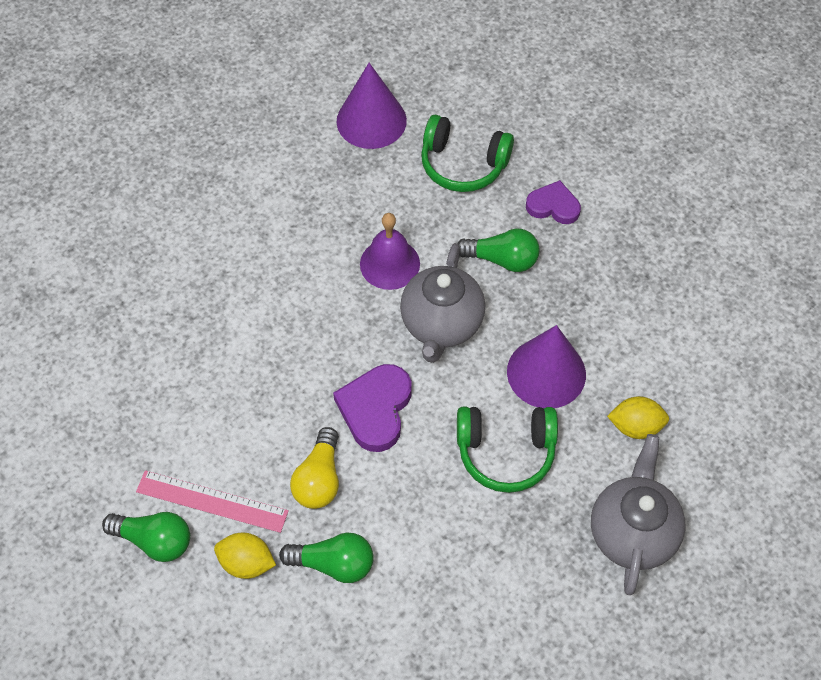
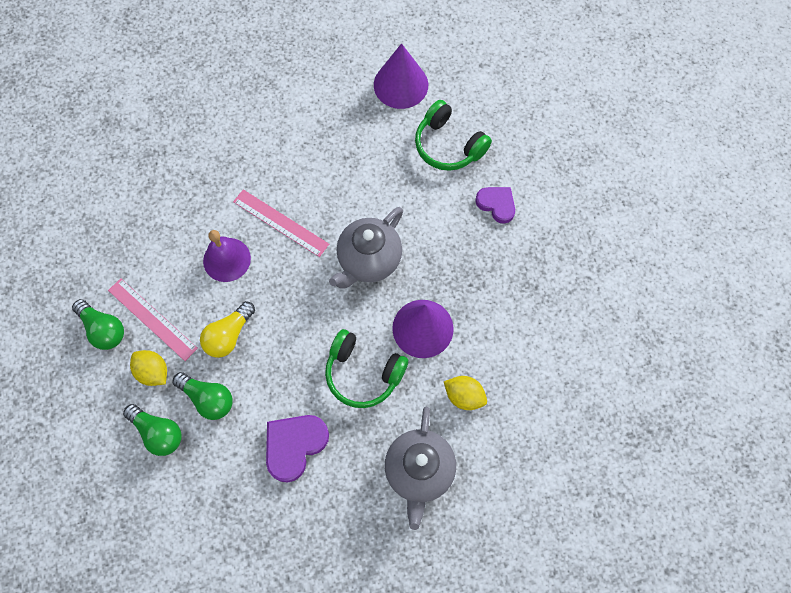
camera: 25 degrees right, 10 degrees up
purple heart [333,364,412,452] -> purple heart moved to [266,415,329,483]
purple bell [360,213,420,290] -> purple bell moved to [203,230,251,282]
green light bulb [457,228,539,272] -> green light bulb moved to [123,404,182,456]
grey teapot [591,434,685,595] -> grey teapot turned 150 degrees clockwise [385,407,456,530]
none -> pink ruler [233,189,329,257]

